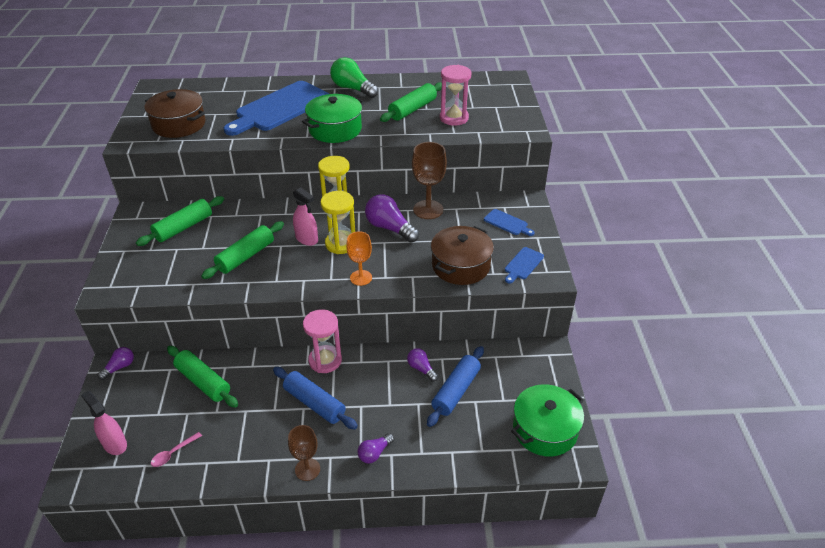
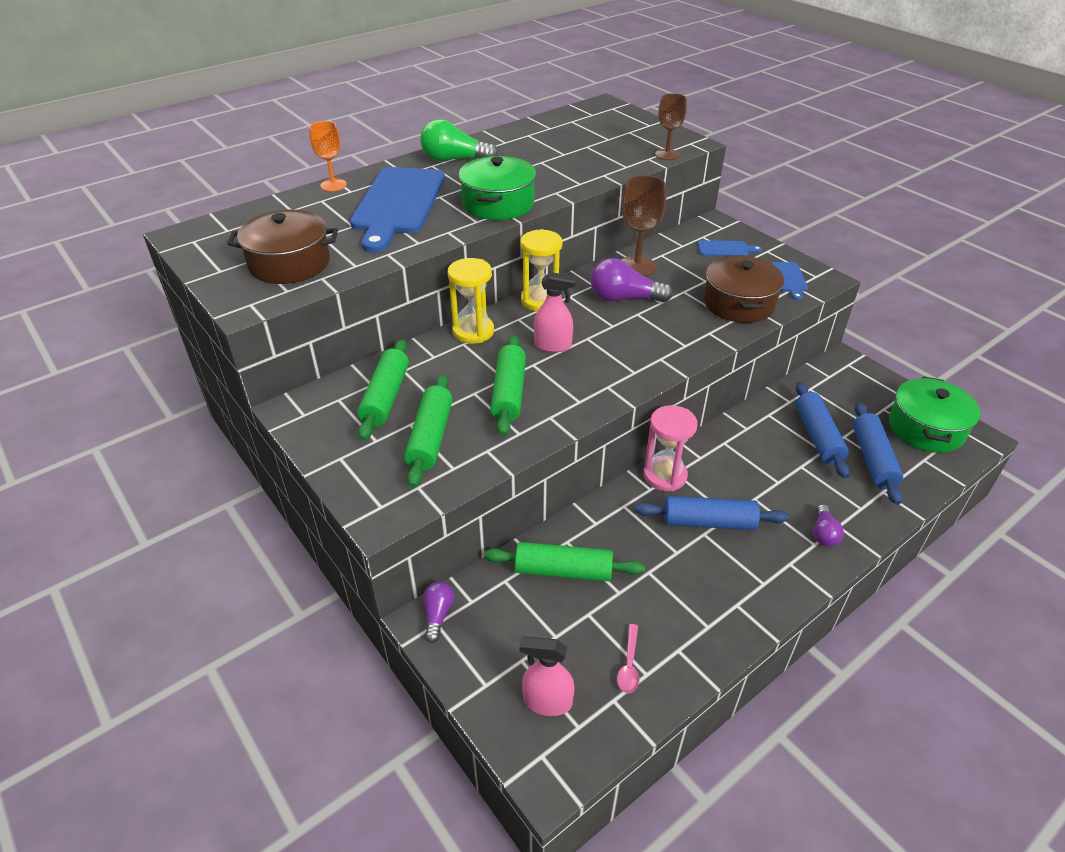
camera: 35 degrees left, 0 degrees up
brown goblet [288,425,320,481] -> brown goblet moved to [655,93,687,160]
yellow hourglass [320,191,355,254] -> yellow hourglass moved to [448,258,494,344]
orange goblet [346,231,372,286] -> orange goblet moved to [309,121,347,191]
green rolling pin [380,82,442,122] -> green rolling pin moved to [404,374,453,488]
purple light bulb [407,348,438,382] -> none
pink hourglass [440,65,471,126] -> none
none -> blue rolling pin [853,402,903,505]

